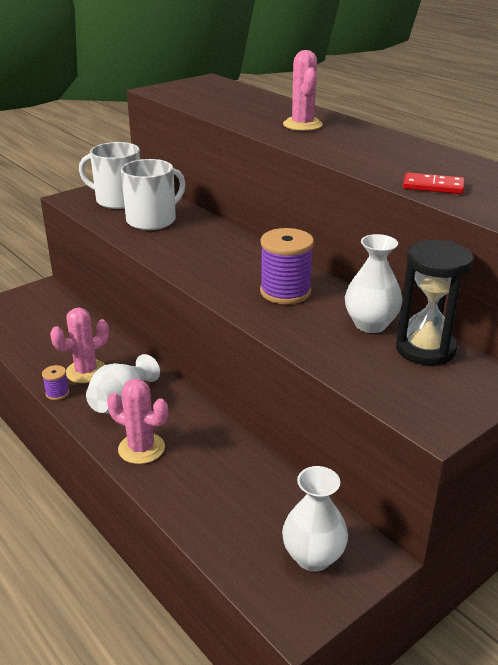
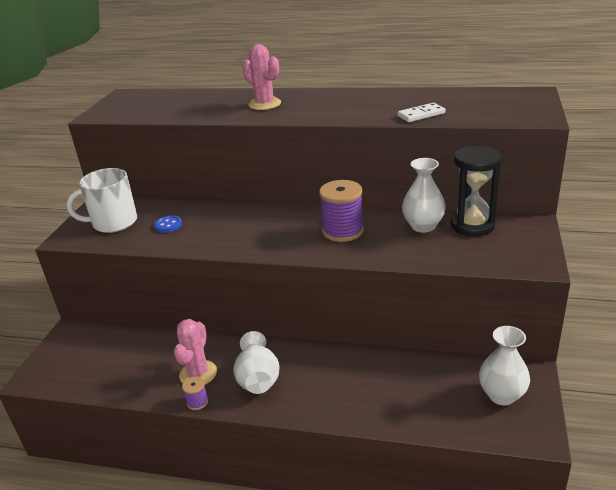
camera: 35 degrees left, 0 degrees up
pink cactus [107,379,168,464] -> none
white mug [121,159,186,230] -> blue button [154,216,182,233]
red domino [403,173,465,194] -> white domino [398,103,445,122]

